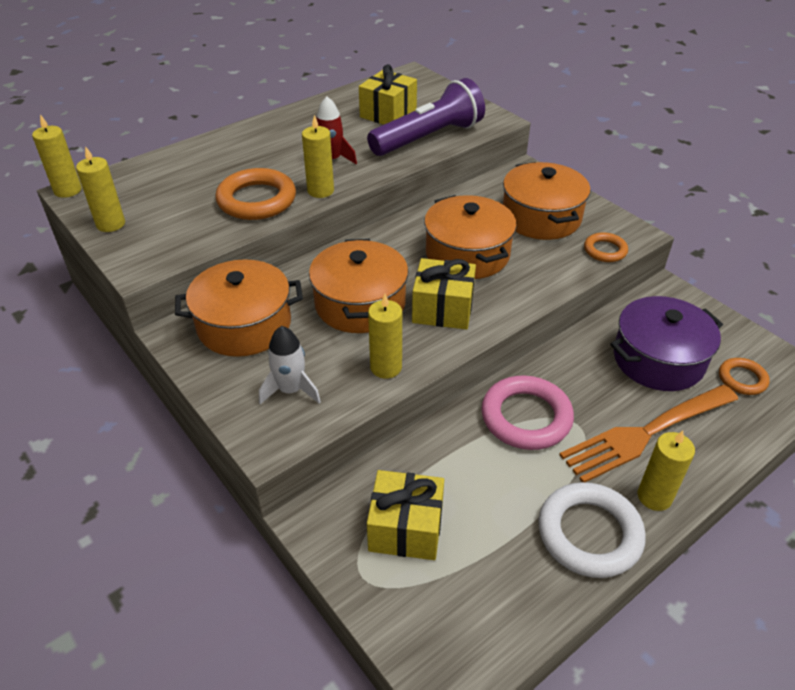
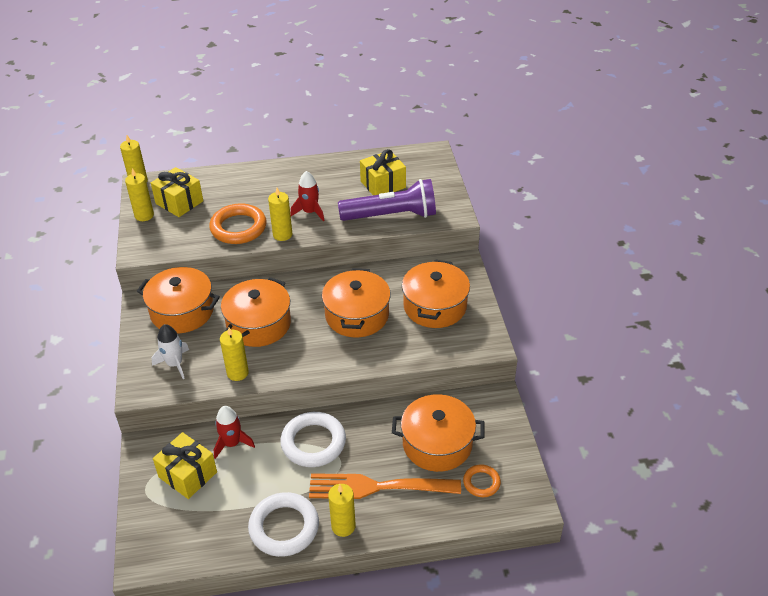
camera: 30 degrees right, 0 degrees up
yellow gift [412,258,476,330] -> yellow gift moved to [151,167,203,217]
pink ring [481,375,574,450] -> white ring [280,412,346,467]
orange ring [584,232,628,262] -> none
purple pot [610,296,723,391] -> orange pot [392,394,484,472]
none -> red rocket [214,406,255,459]

